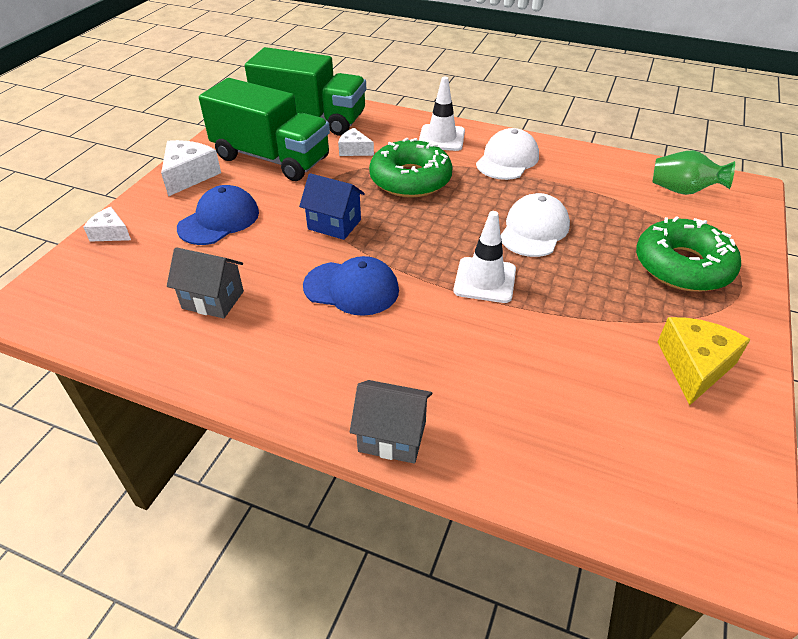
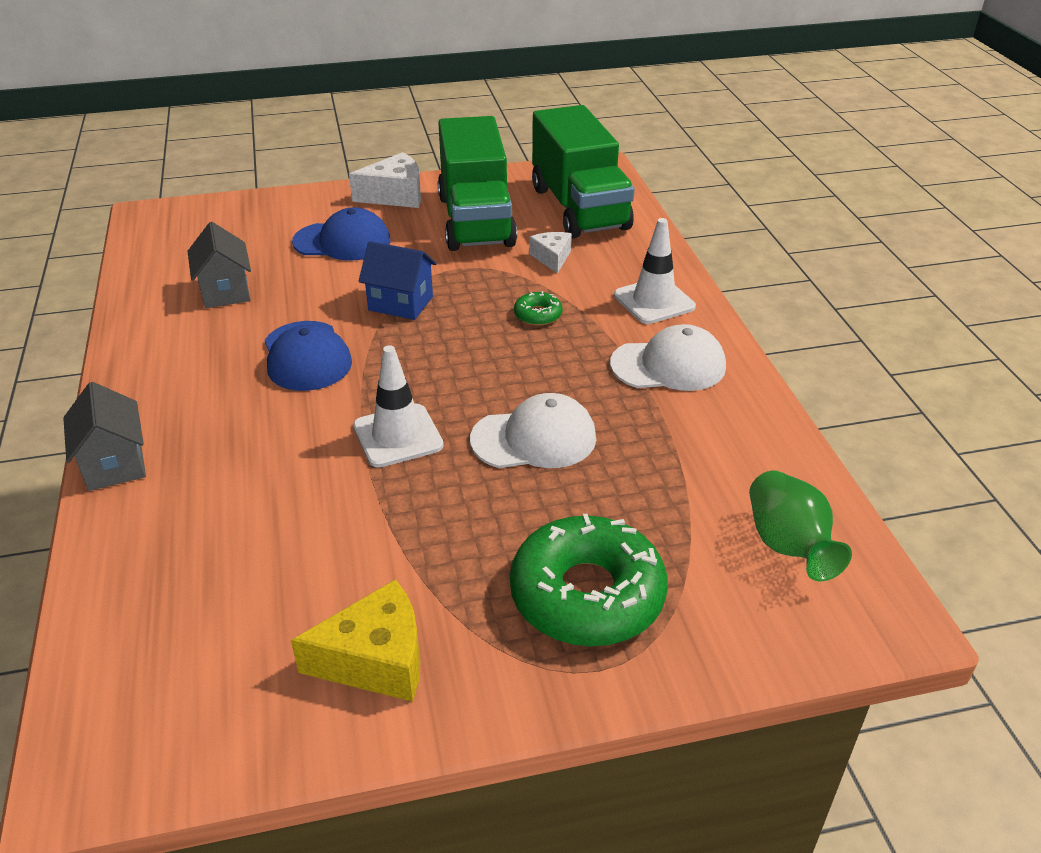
camera: 55 degrees right, 5 degrees down
white cheese [83,207,131,242] -> none
blue house [299,173,365,240] -> blue house turned 60 degrees counterclockwise [358,241,437,320]
green donut [369,137,453,198] -> green donut [514,291,563,326], size x0.43

